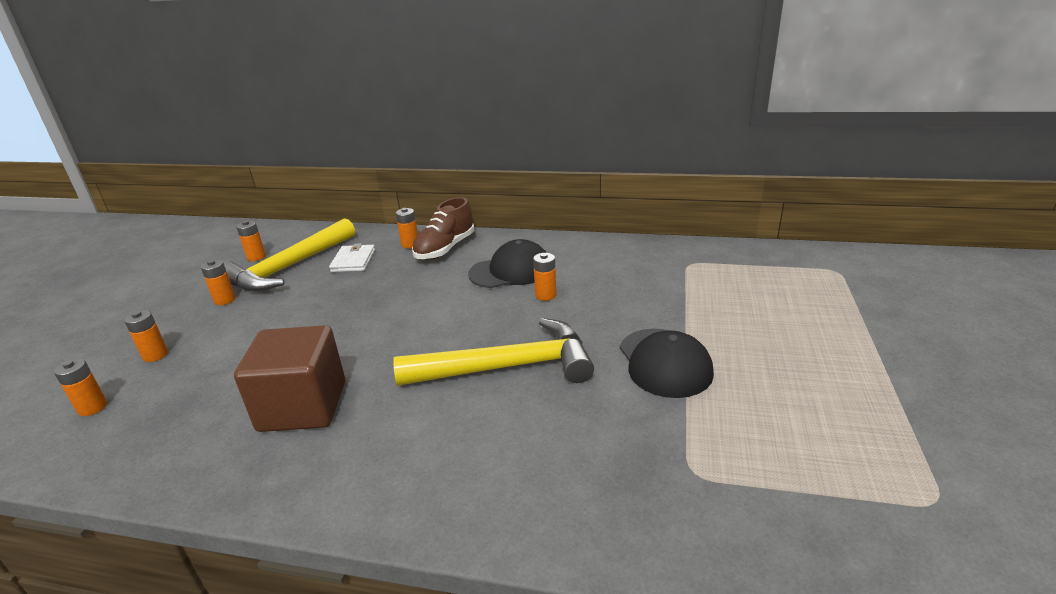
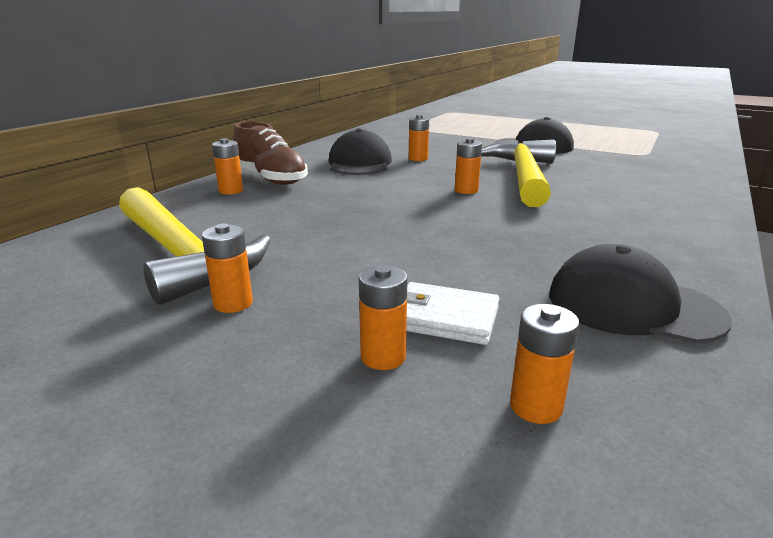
camera: 75 degrees left, 5 degrees down
brown cube [234,325,345,432] -> none
orange battery [236,220,266,261] -> orange battery moved to [455,138,482,194]
white wallet [329,243,375,272] -> white wallet moved to [406,282,499,345]
none -> black cap [549,244,732,343]

